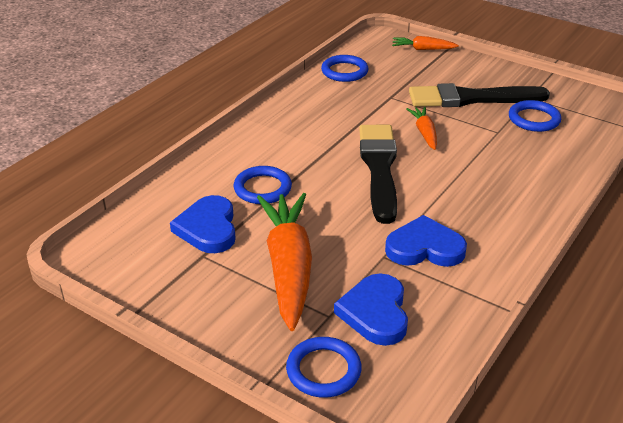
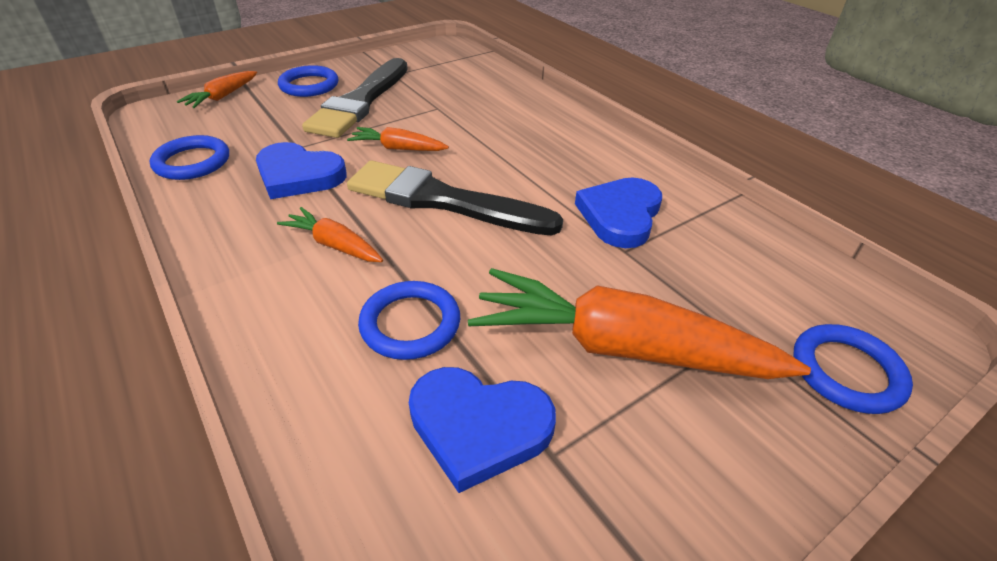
camera: 70 degrees left, 5 degrees up
blue heart [334,274,408,346] -> blue heart moved to [256,142,347,199]
blue ring [509,100,561,132] -> blue ring moved to [278,65,338,97]
none -> orange carrot [277,207,383,262]

